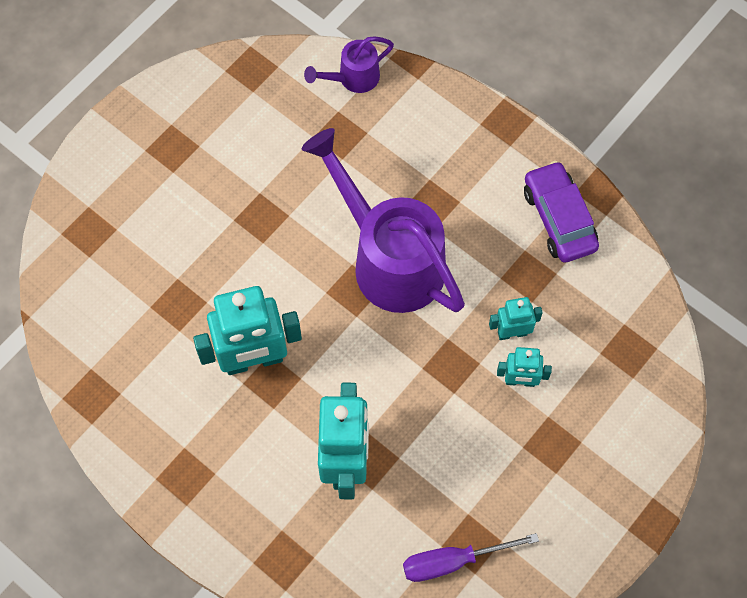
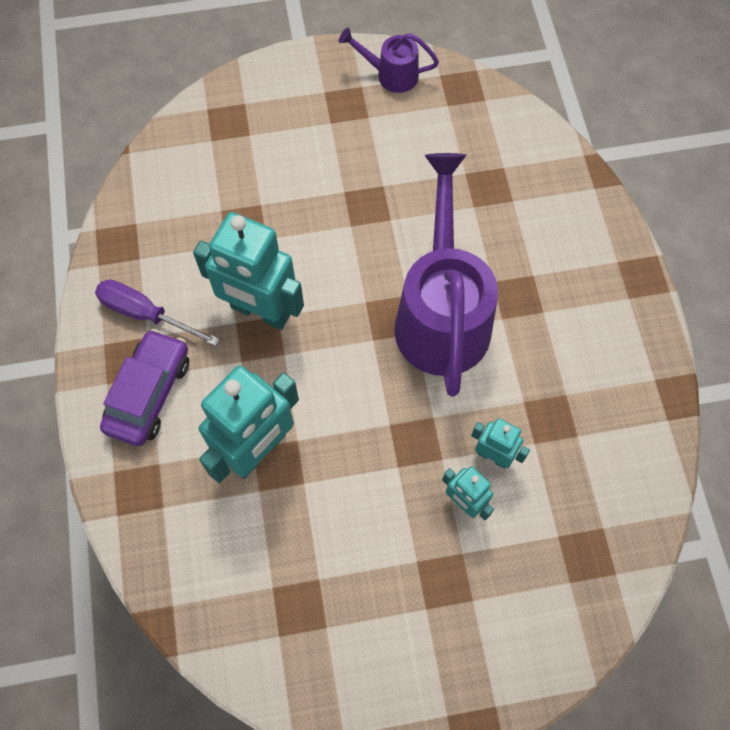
camera: 40 degrees right, 0 degrees up
purple watering can [304,36,394,93] -> purple watering can moved to [339,28,439,93]
purple screwdriver [403,533,539,582] -> purple screwdriver moved to [95,280,220,346]
purple car [524,161,599,263] -> purple car moved to [100,329,189,446]

